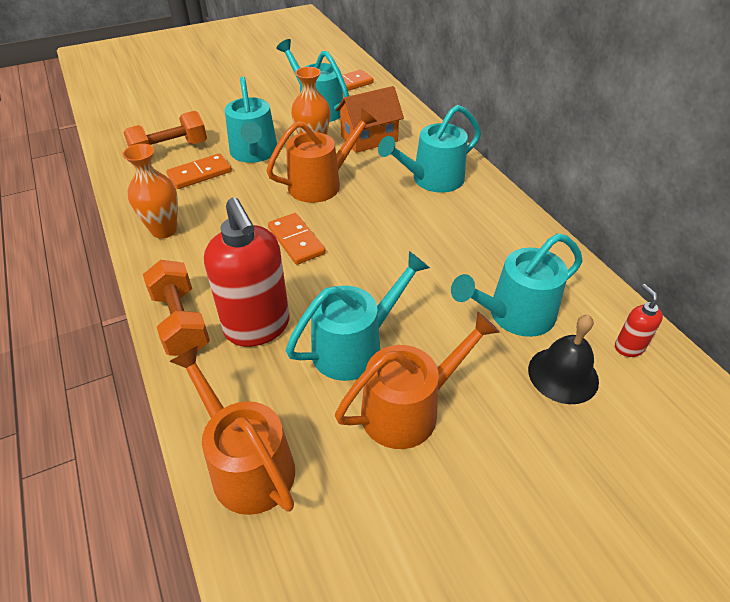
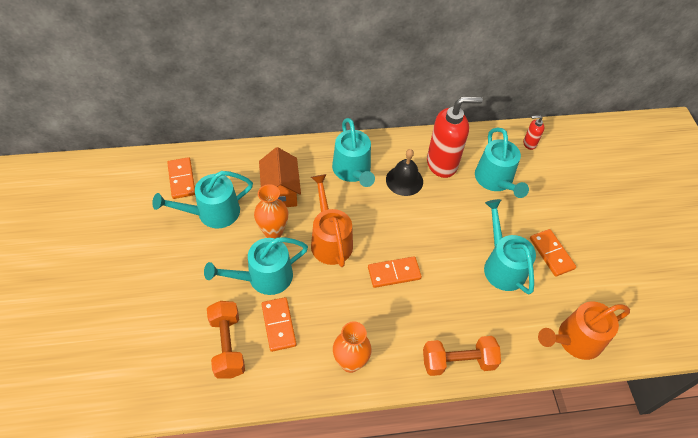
camera: 75 degrees left, 10 degrees up
red soap dispenser [204,198,289,347] -> red soap dispenser moved to [427,97,483,178]
turquoise watering can [225,76,277,163] -> turquoise watering can turned 150 degrees clockwise [204,237,308,295]
orange watering can [335,311,499,449] -> orange domino [530,229,576,277]
black bell [528,315,599,404] -> black bell moved to [386,149,423,196]

